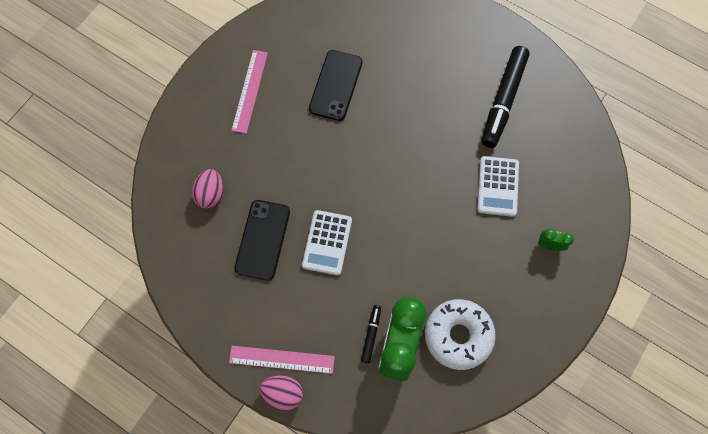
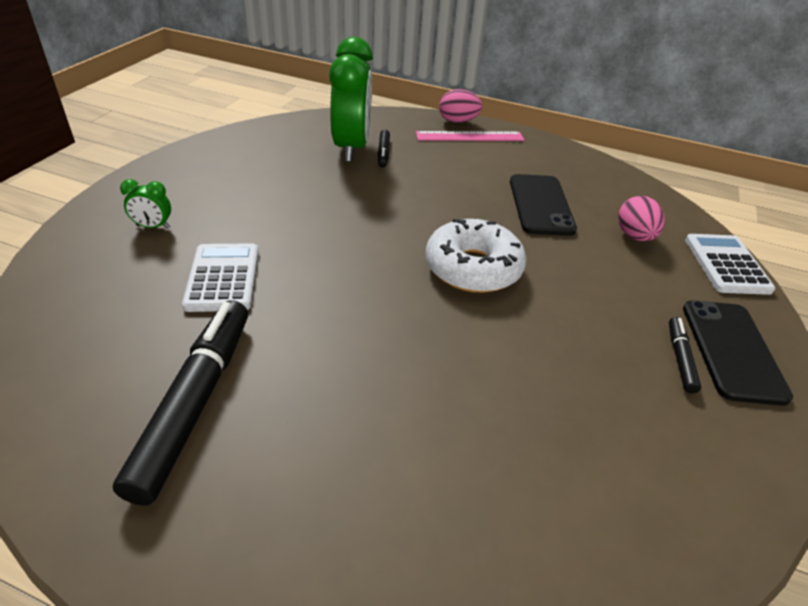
camera: 165 degrees right, 30 degrees down
pink ruler [231,50,268,134] -> black marker [669,317,701,393]
white calculator [302,210,352,275] -> white calculator moved to [685,234,775,295]
black phone [309,50,363,121] -> black phone moved to [683,300,793,406]
white donut [425,299,496,370] -> white donut moved to [426,219,526,293]

